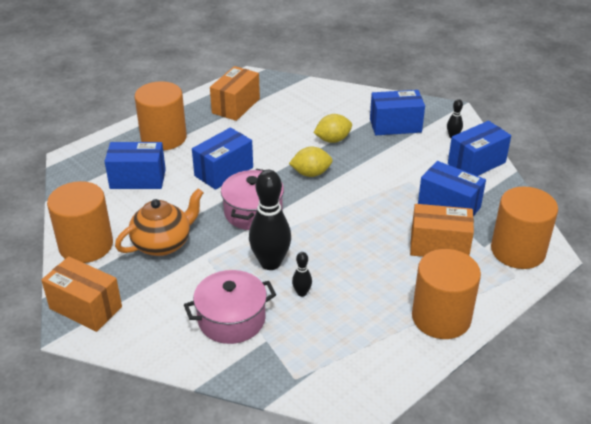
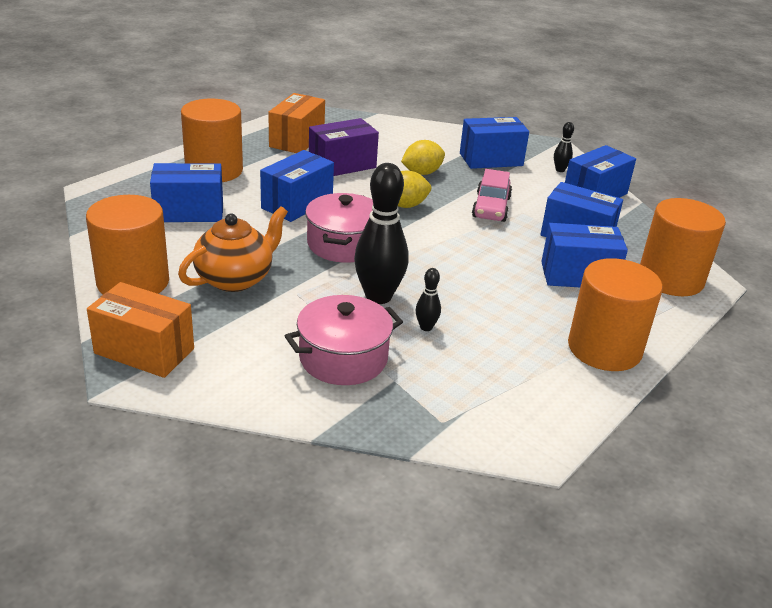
camera: 10 degrees left, 5 degrees down
orange box [410,204,474,257] -> blue box [541,223,628,287]
none -> purple box [309,118,379,176]
none -> pink car [472,169,512,222]

